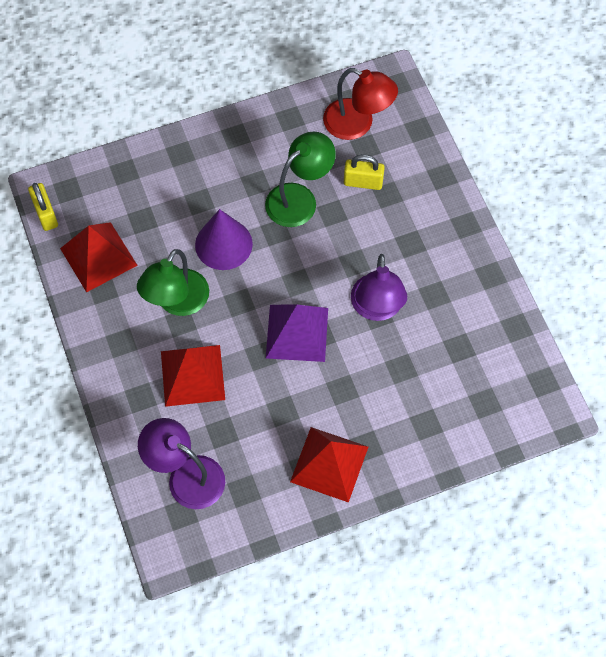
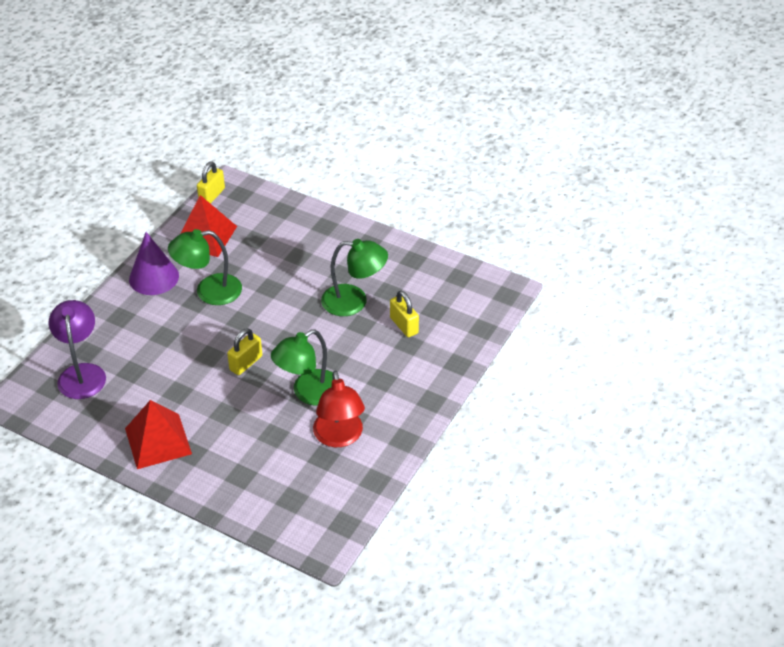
camera: 50 degrees right, 20 degrees down
red pyramid [161,345,225,407] -> none
purple cone [195,209,253,270] -> purple cone moved to [129,232,179,295]
purple pyramid [266,305,328,362] -> yellow padlock [227,328,262,375]
red lamp [323,68,398,140] -> red lamp moved to [313,370,365,447]
purple lamp [351,254,407,321] -> green lamp [271,329,340,406]

